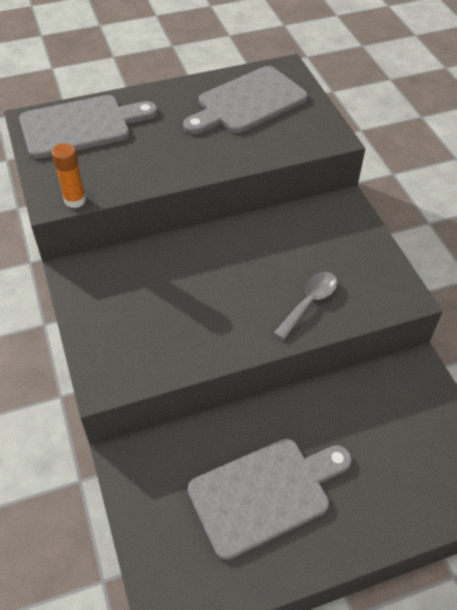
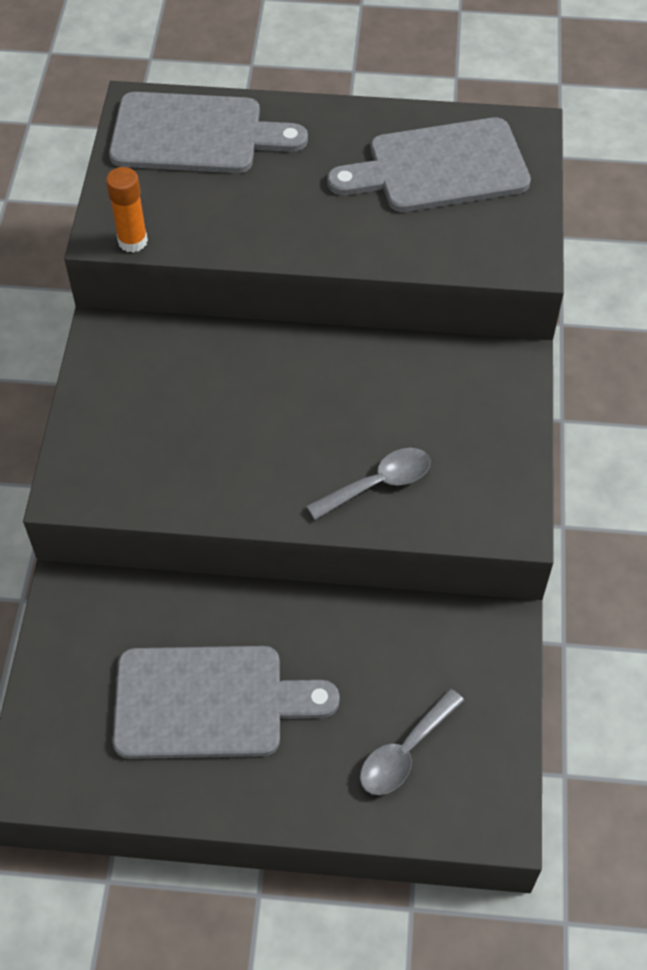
camera: 25 degrees right, 5 degrees up
none -> grey spoon [360,689,464,795]

